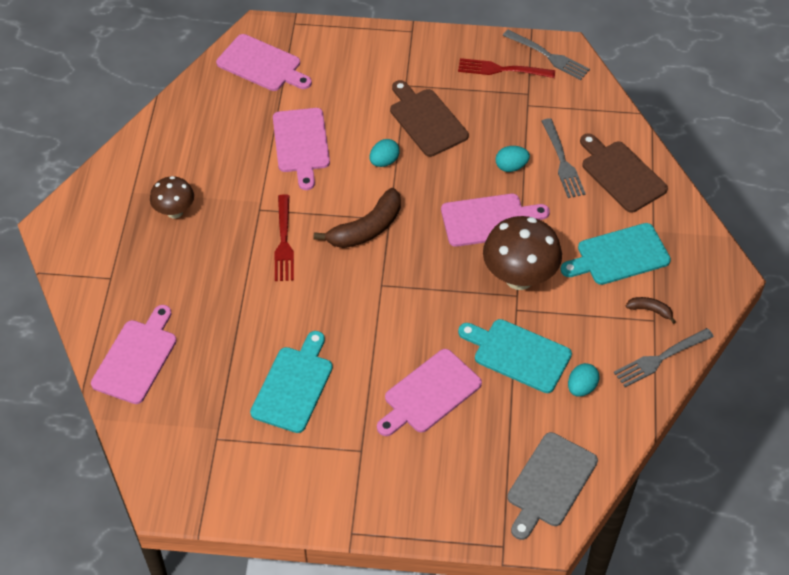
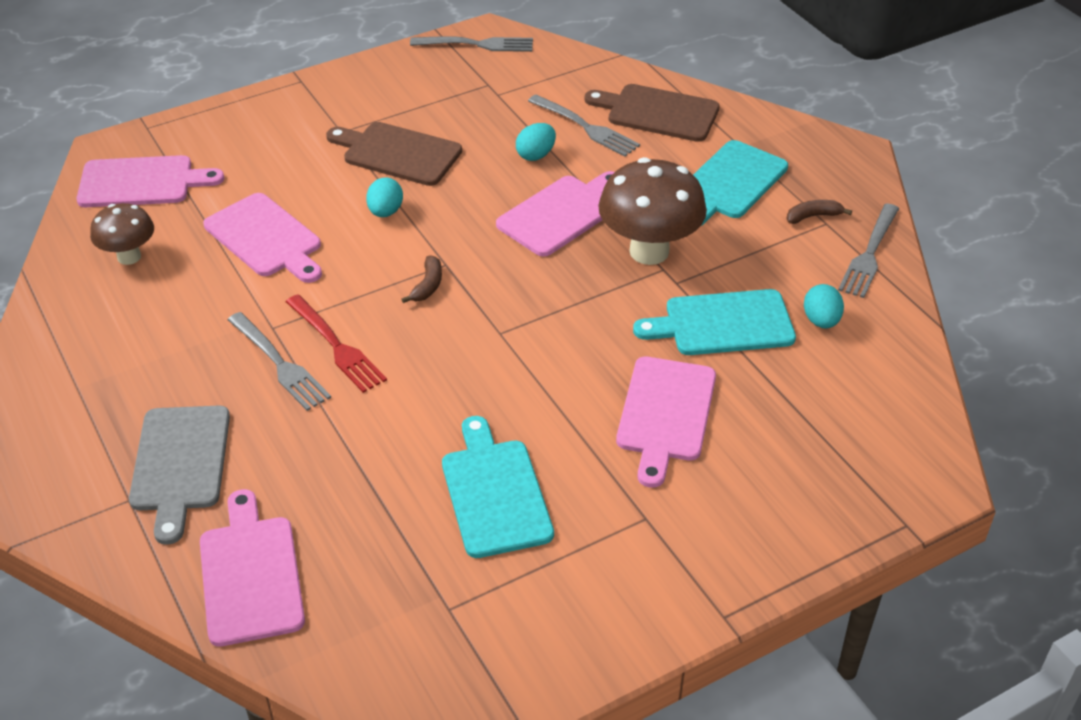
camera: 35 degrees left, 10 degrees down
brown mushroom [150,176,194,219] -> brown mushroom moved to [90,203,154,265]
brown banana [314,188,401,248] -> brown banana [401,255,442,303], size x0.49
red fork [458,58,555,78] -> none
grey cutting board [507,432,598,540] -> grey cutting board moved to [129,406,230,545]
none -> grey fork [228,312,331,411]

